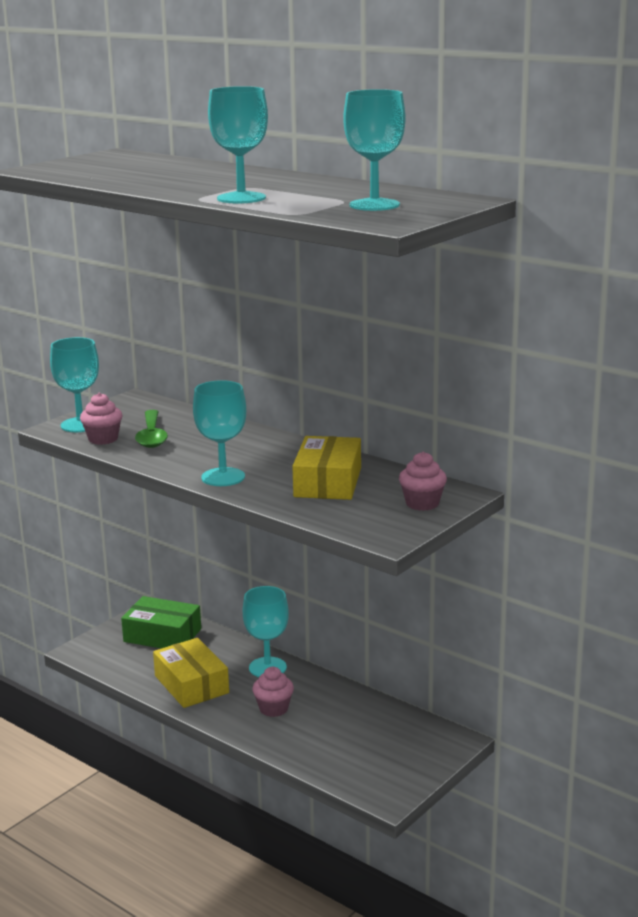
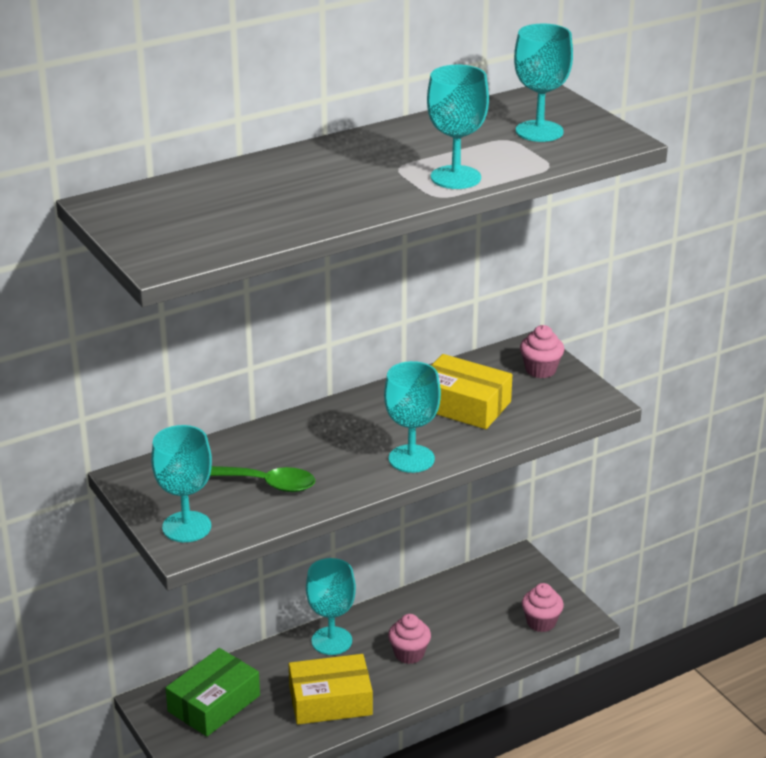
camera: 70 degrees left, 10 degrees up
pink cupcake [80,393,123,445] -> pink cupcake moved to [522,583,564,632]

